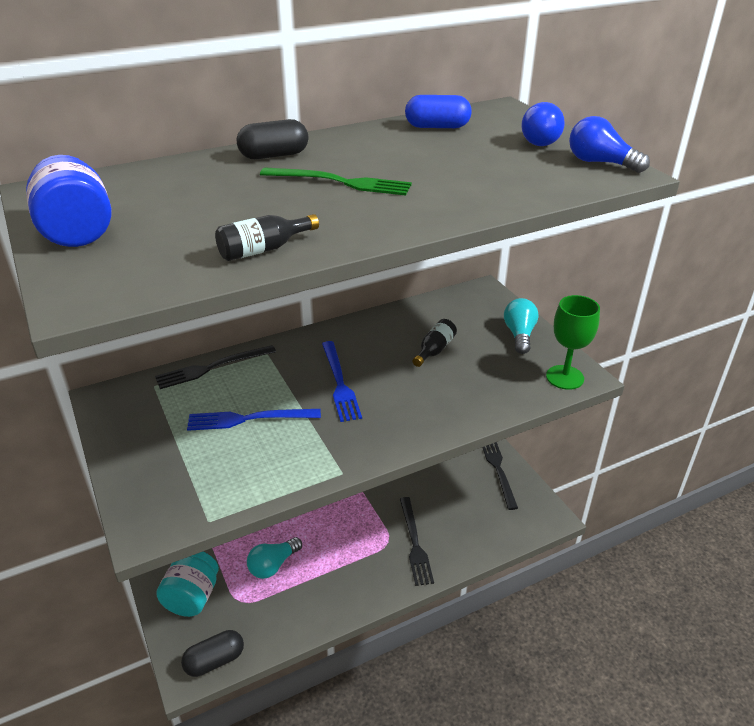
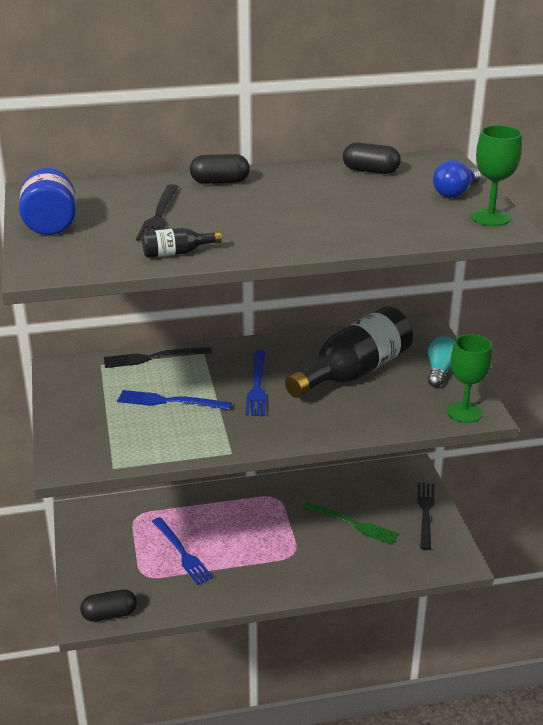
camera: 15 degrees right, 5 degrees down
turquoise jar [156,552,219,617] -> none
turquoise light bulb [247,537,302,579] -> blue fork [152,517,213,585]
green fork [260,168,412,195] -> green fork moved to [303,502,399,545]
black fork [400,497,434,586] -> black fork moved to [136,184,179,241]
blue capsule [405,95,472,128] -> black capsule [343,142,401,174]
black bottle [412,319,457,367] -> black bottle [285,306,413,398], size x2.42
blue light bulb [569,116,650,173] -> green goblet [471,125,522,226]

